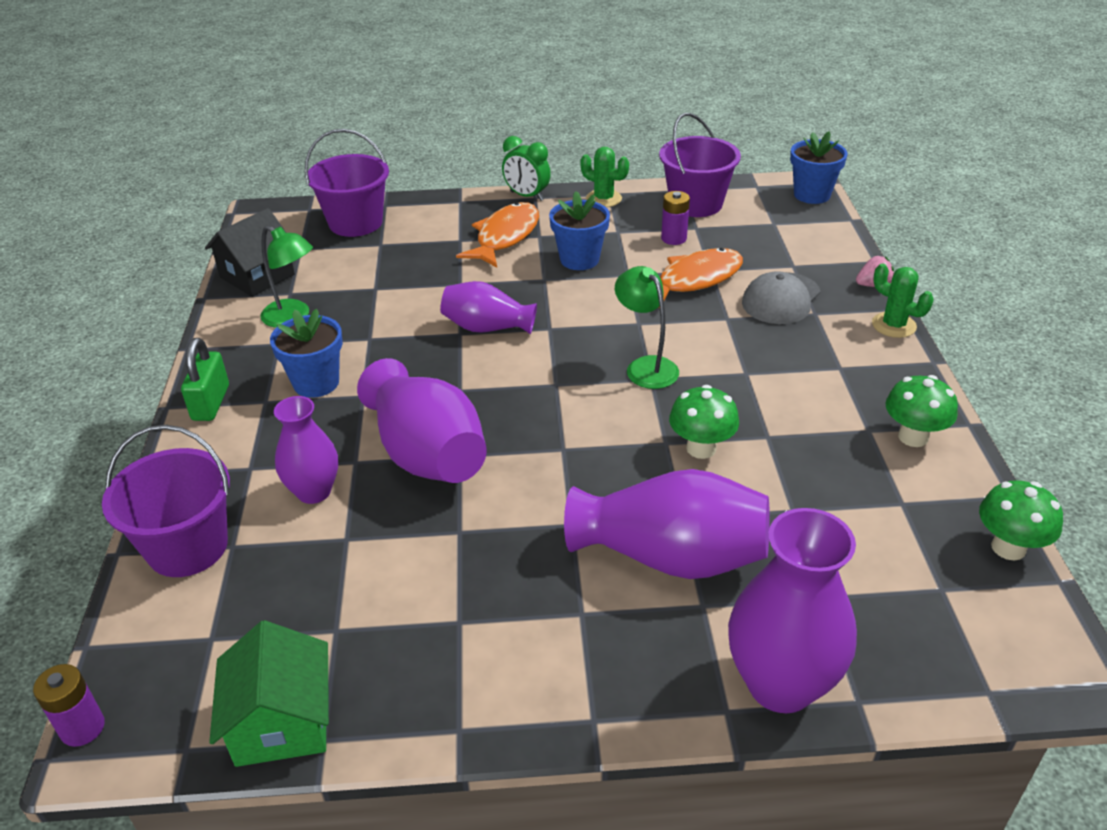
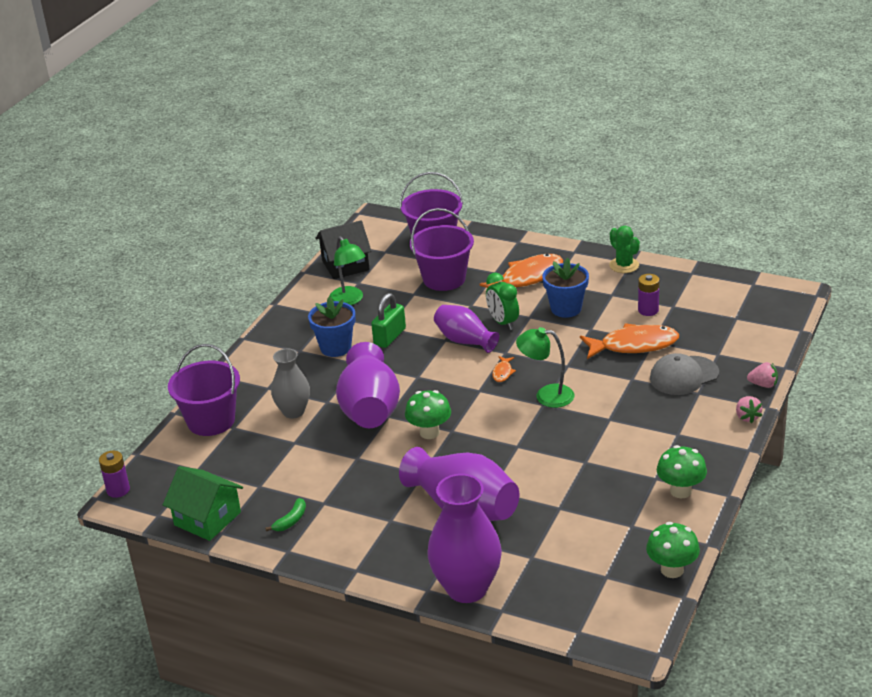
camera: 30 degrees right, 5 degrees down
green padlock [181,338,229,421] -> green padlock moved to [371,293,406,348]
green house [209,620,329,767] -> green house turned 75 degrees counterclockwise [163,466,243,541]
purple vase [274,396,338,504] -> grey vase [271,349,310,419]
green clock [502,136,551,201] -> green clock moved to [486,272,519,330]
green lamp [615,266,679,389] -> green lamp turned 75 degrees counterclockwise [516,327,574,408]
purple bucket [659,113,741,217] -> purple bucket moved to [410,208,474,291]
green mushroom [669,385,739,459] -> green mushroom moved to [405,390,451,439]
blue flower pot [790,131,848,204] -> none
green cactus [872,263,934,338] -> pink strawberry [736,396,762,423]
none -> green banana [265,498,306,531]
none -> orange fish [492,356,516,382]

